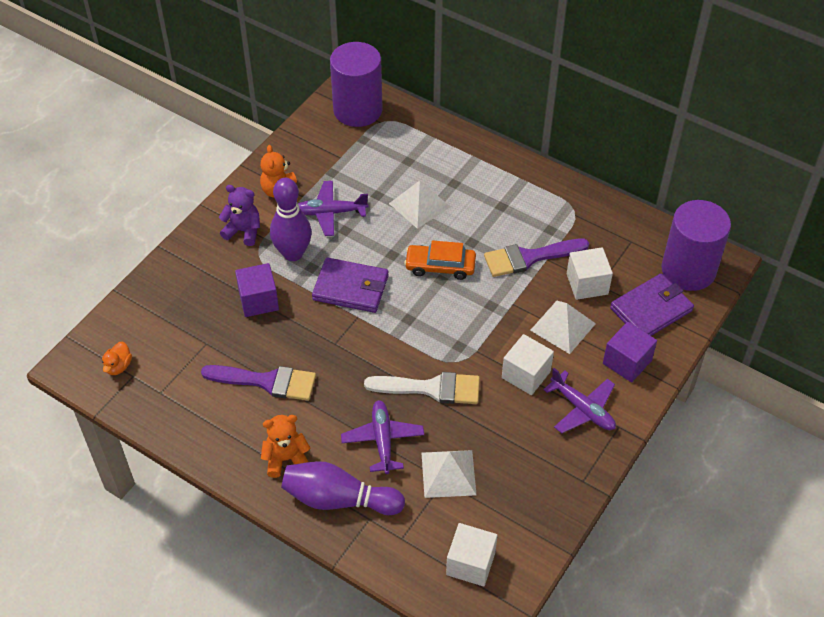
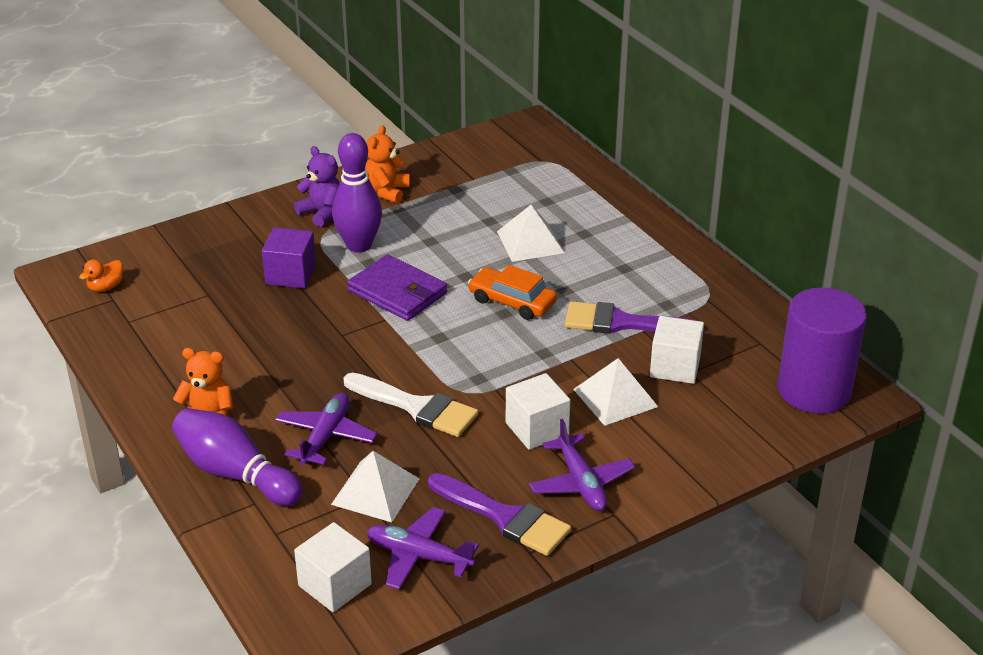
camera: 25 degrees right, 15 degrees down
purple brush [201,365,316,401] -> purple brush moved to [428,473,571,556]
purple plane [298,181,368,236] -> purple plane moved to [367,507,479,590]
purple cylinder [330,42,382,127] -> none
purple cube [603,322,657,383] -> none
purple wallet [610,274,694,336] -> none

